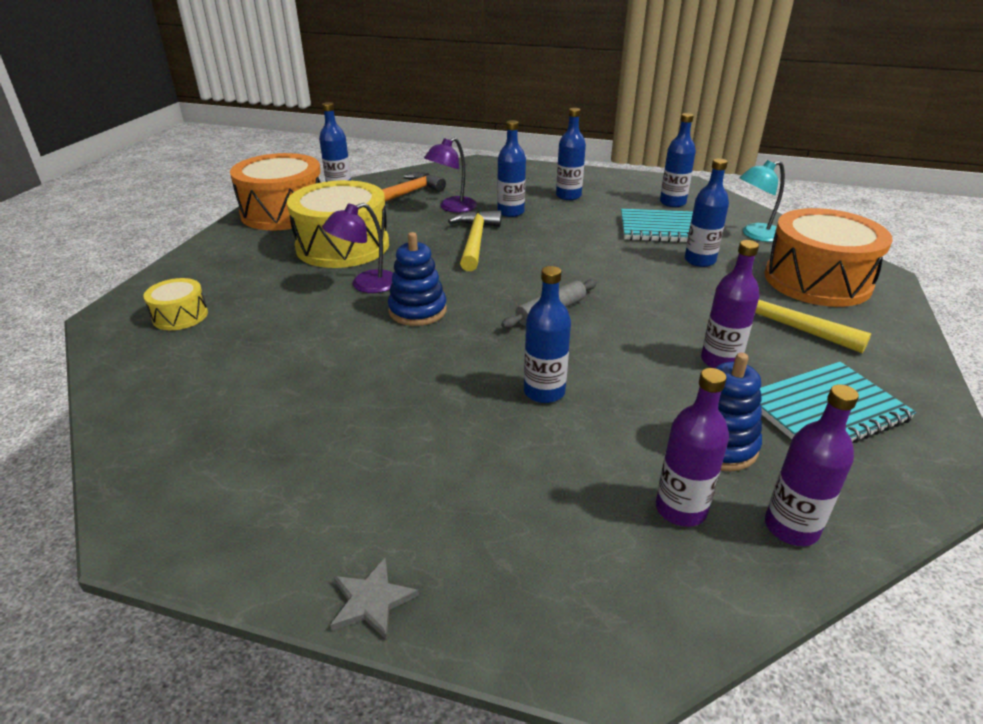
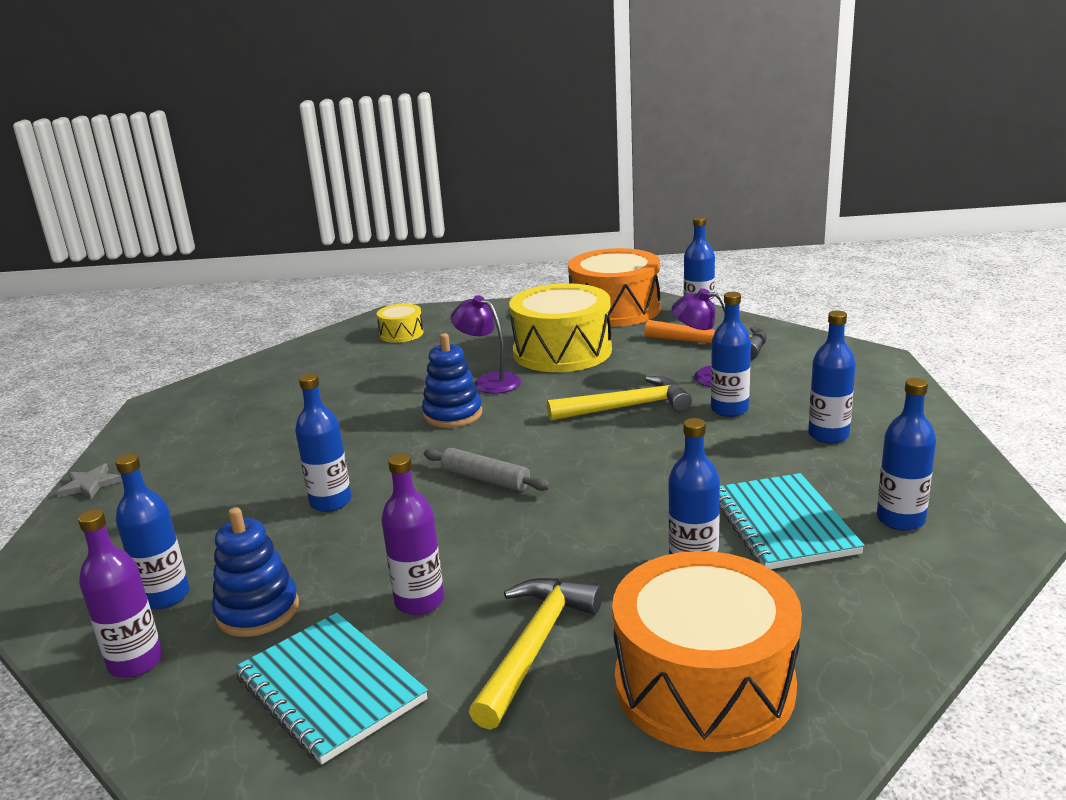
camera: 75 degrees right, 10 degrees down
purple bottle [656,368,729,527] -> blue bottle [115,454,189,609]
turquoise lamp [739,160,785,242] -> none

